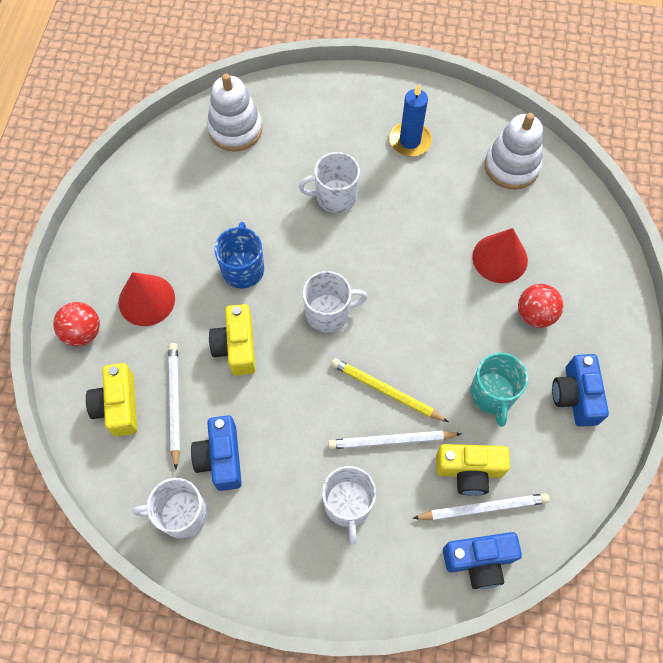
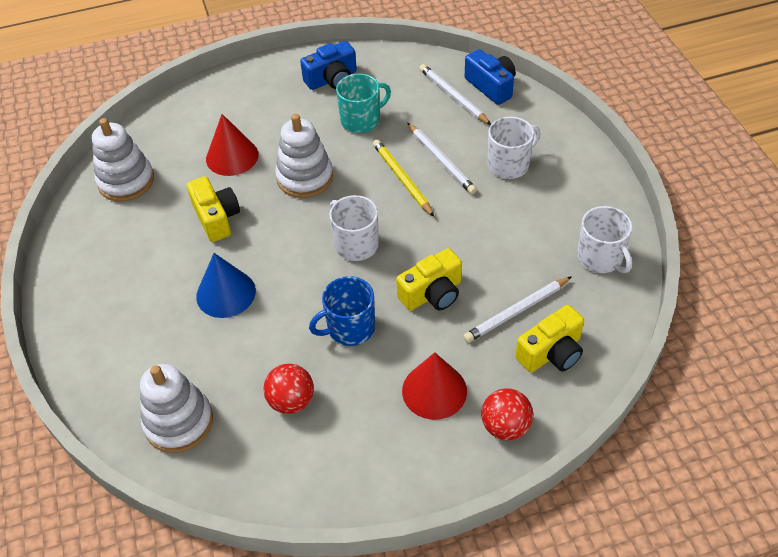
camera: 115 degrees left, 15 degrees down
blue camera [191,415,242,491] -> none
white mug [299,152,360,213] -> blue cone [196,253,256,318]
yellow pencil [331,358,448,422] -> yellow pencil turned 150 degrees clockwise [373,139,434,217]
blue candle [389,84,432,157] -> none
yellow camera [436,444,510,496] -> yellow camera moved to [187,176,240,242]
red ball [518,284,563,328] -> red ball moved to [263,364,314,414]
none -> white stacking toy [275,114,333,198]

